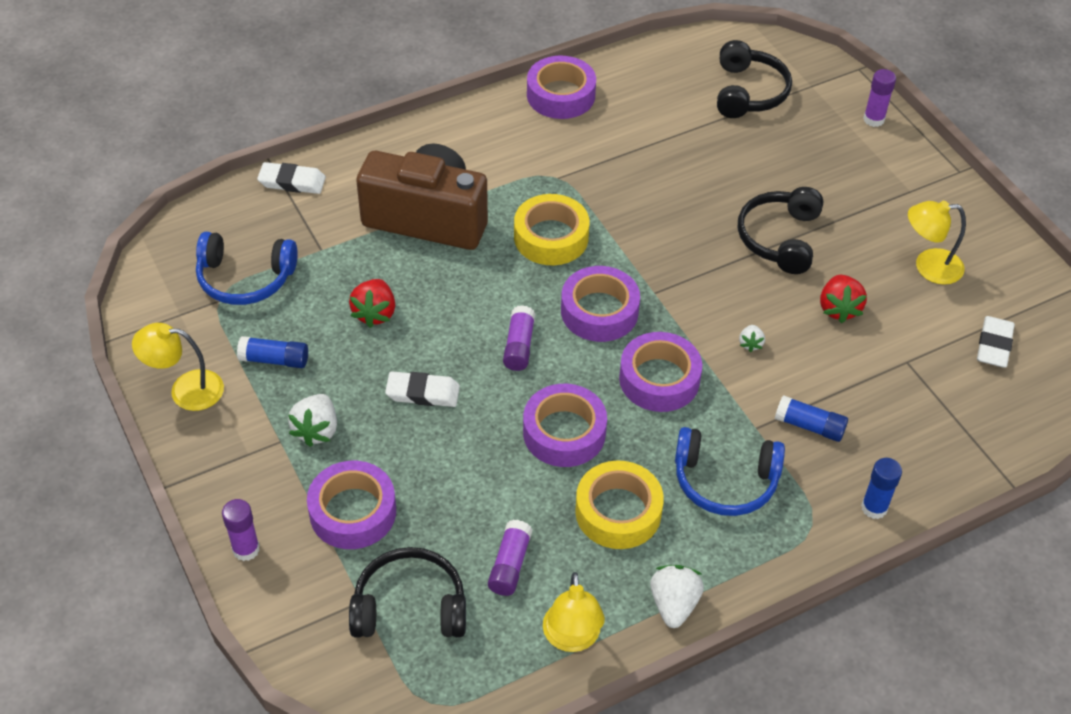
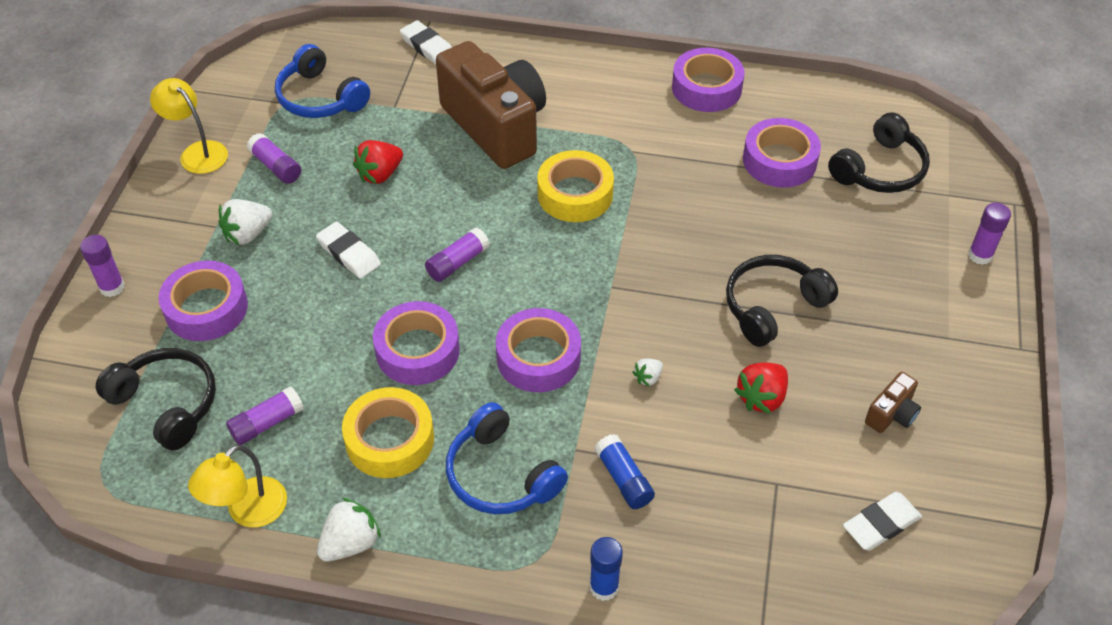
camera: 40 degrees right, 0 degrees up
blue glue stick [237,336,308,368] -> purple glue stick [247,133,301,184]
purple tape [561,266,640,342] -> purple tape moved to [743,118,821,188]
yellow lamp [908,201,966,285] -> brown camera [865,372,921,433]

